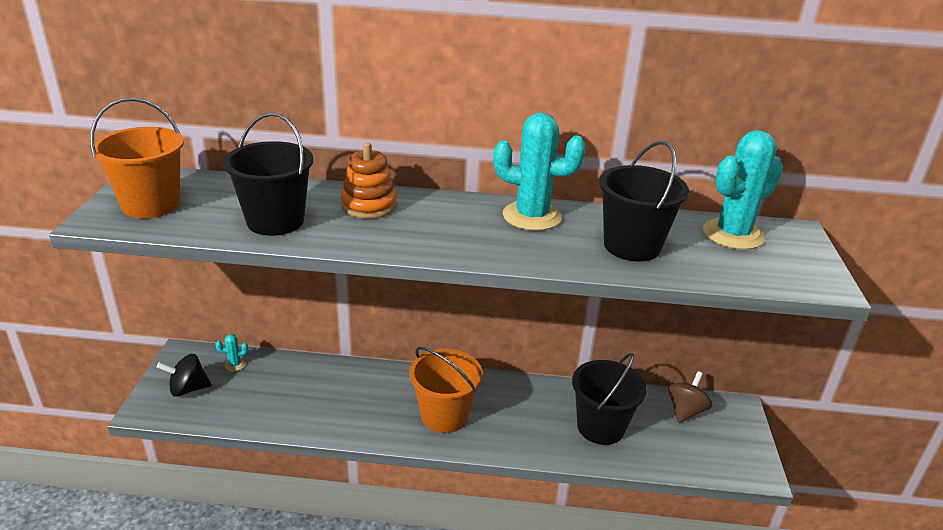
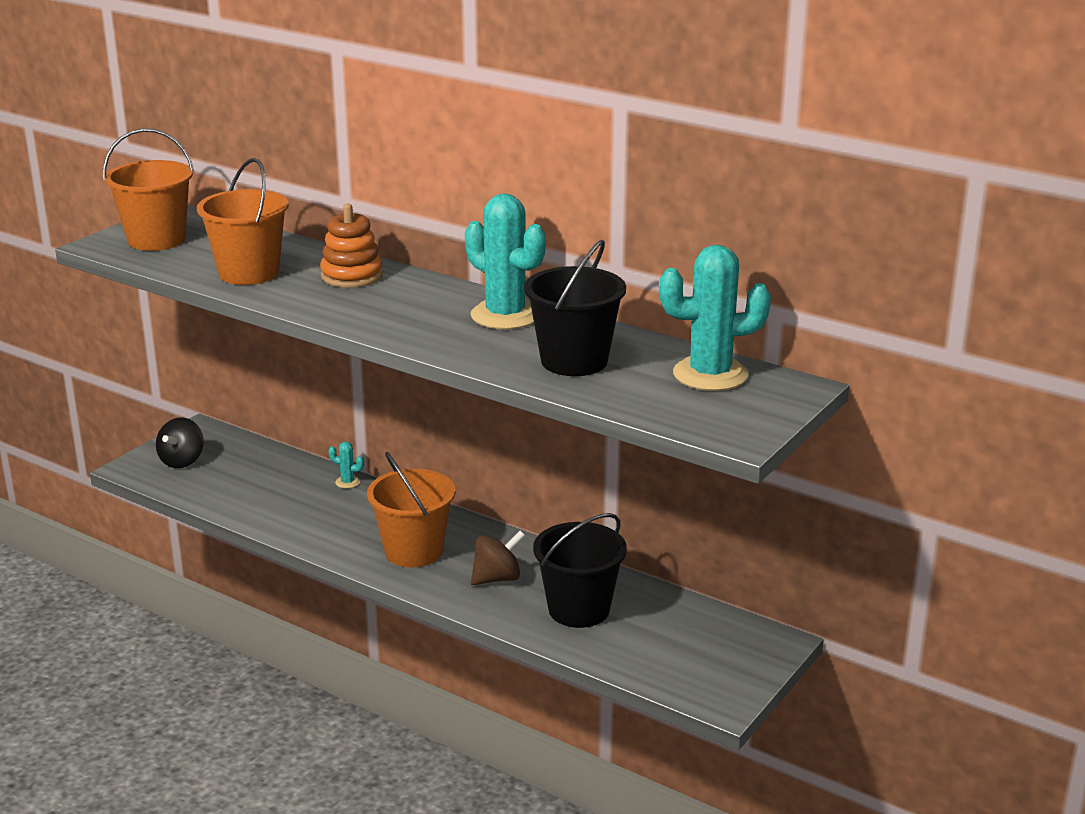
camera: 30 degrees right, 5 degrees down
black spinning top [156,354,212,397] -> black spinning top turned 90 degrees counterclockwise [156,418,204,468]
turquoise cactus [216,334,248,372] -> turquoise cactus moved to [328,442,364,489]
black bucket [223,112,314,236] -> orange bucket [197,158,289,285]
brown spinning top [668,371,712,423] -> brown spinning top moved to [471,531,525,585]

